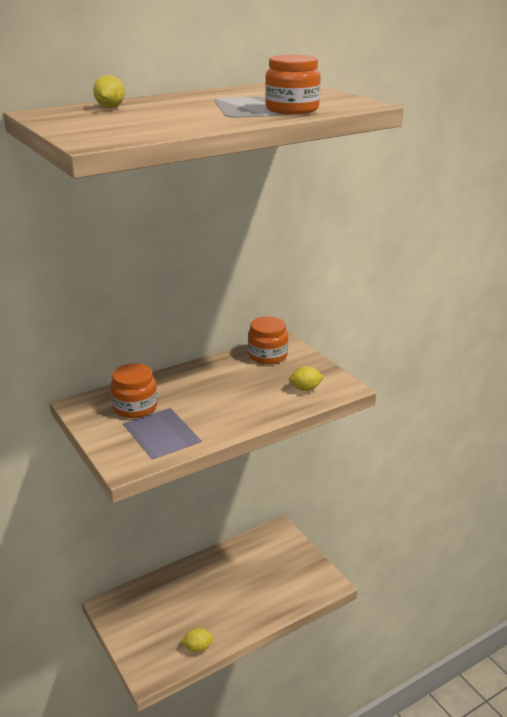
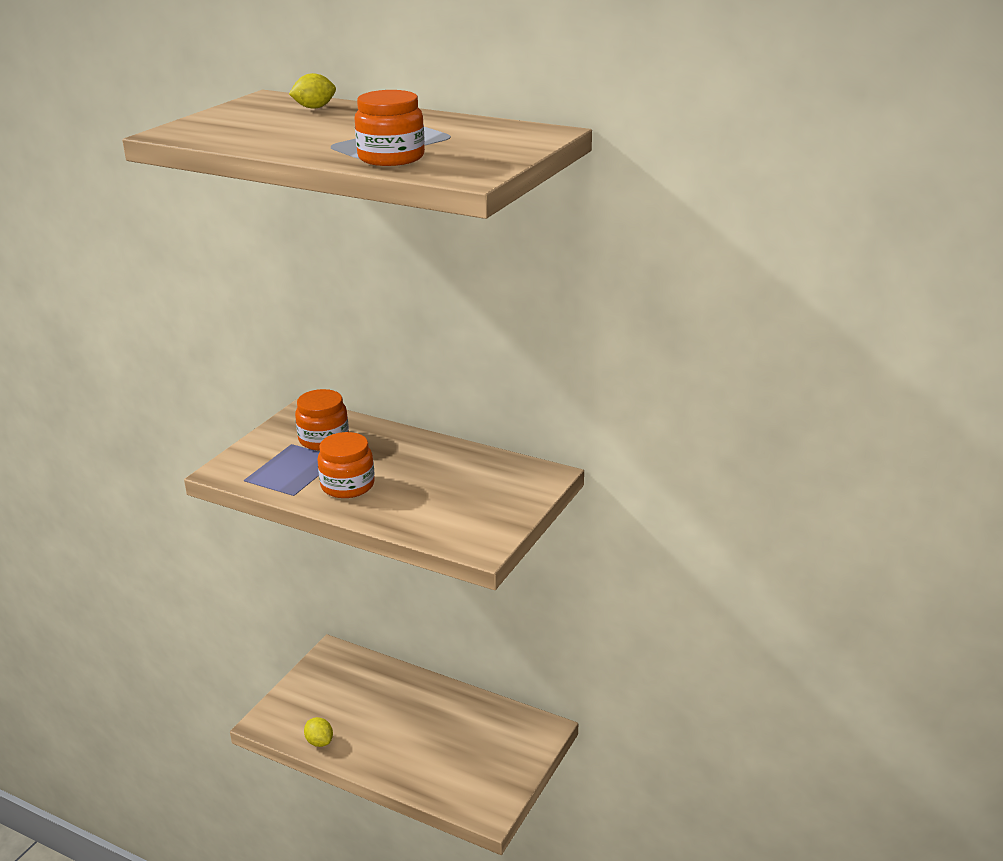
camera: 60 degrees right, 0 degrees up
orange jar [248,316,288,364] -> orange jar moved to [317,432,375,498]
yellow lemon [289,366,324,391] -> none

